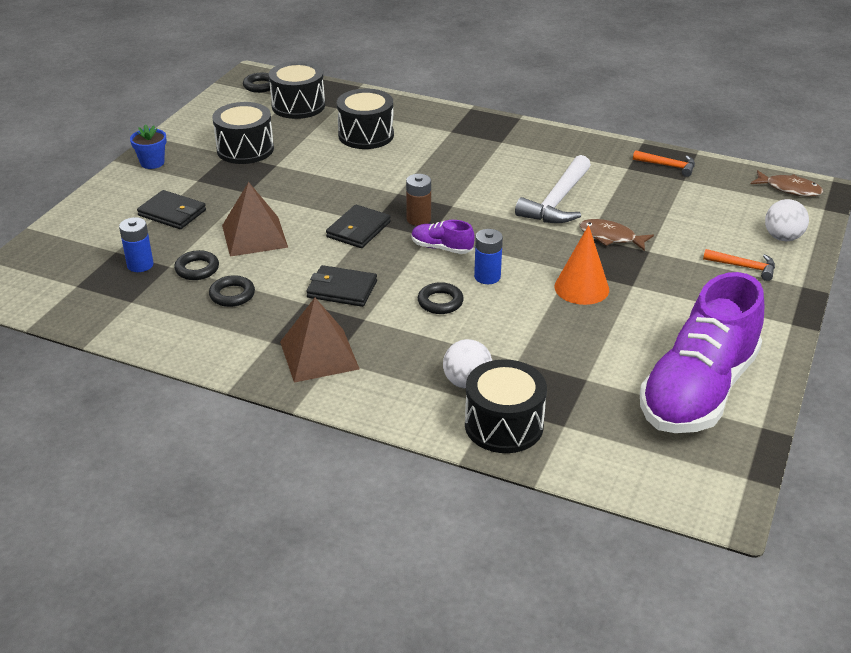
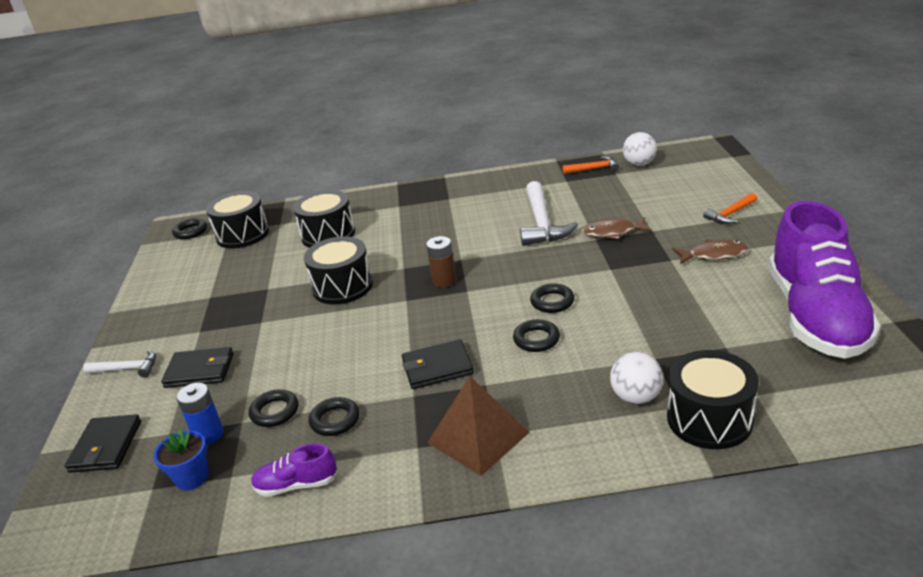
camera: 25 degrees left, 5 degrees down
blue flower pot [130,124,167,169] -> blue flower pot moved to [154,429,209,490]
black drum [212,102,274,164] -> black drum moved to [304,236,373,305]
brown pyramid [222,182,288,257] -> none
black wallet [326,205,391,248] -> black wallet moved to [65,414,141,473]
purple shoe [411,220,475,254] -> purple shoe moved to [251,443,337,497]
blue battery [474,229,503,284] -> black ring [530,283,574,313]
orange cone [554,225,609,305] -> none
orange hammer [703,249,775,281] -> orange hammer turned 150 degrees clockwise [703,193,757,224]
brown fish [751,170,823,196] -> brown fish moved to [672,239,749,264]
white ball [765,199,809,241] -> white ball moved to [623,132,657,166]
none -> white hammer [83,350,156,377]

